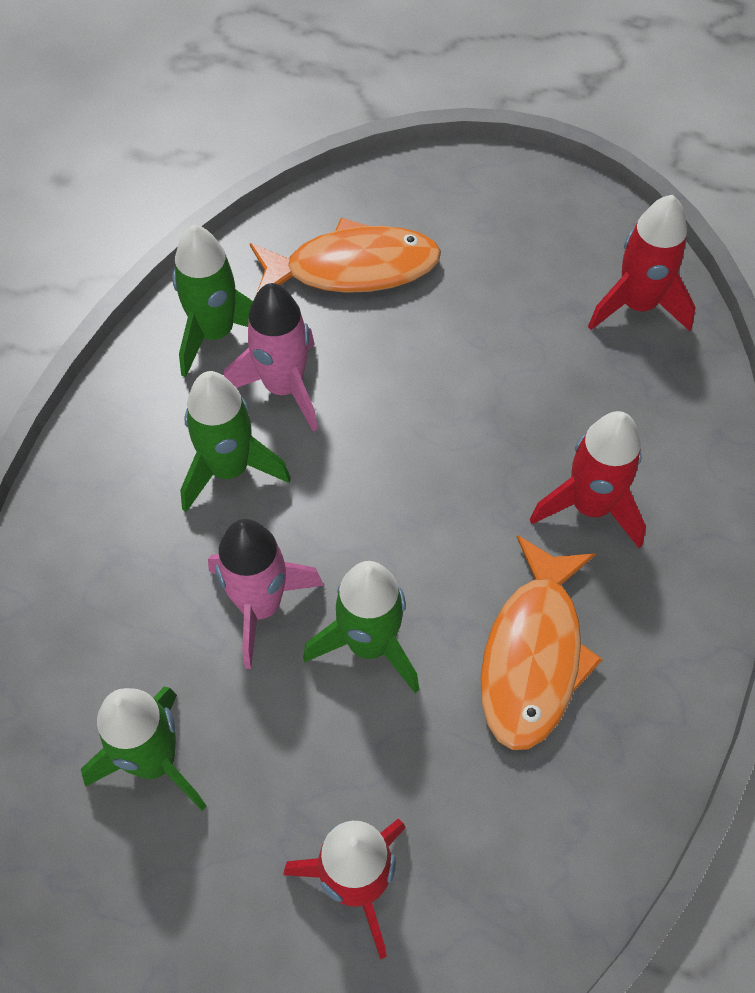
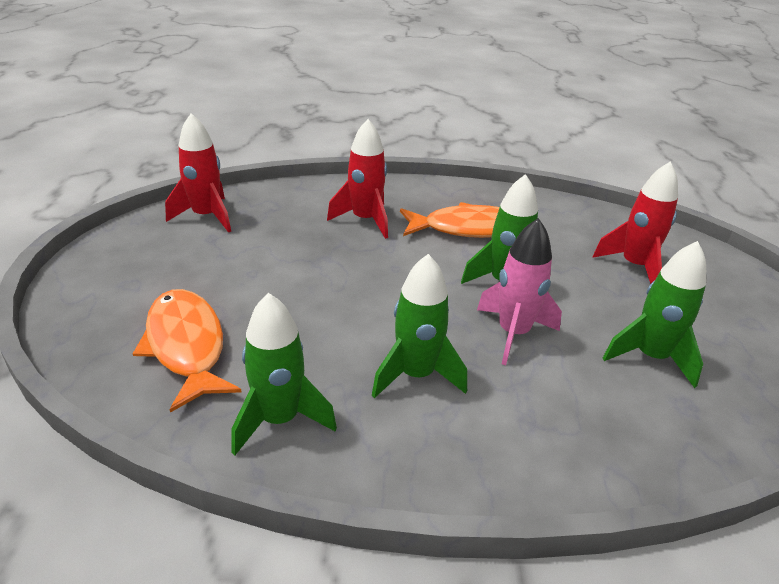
camera: 110 degrees left, 25 degrees down
pink rocket [224,283,318,432] -> none

